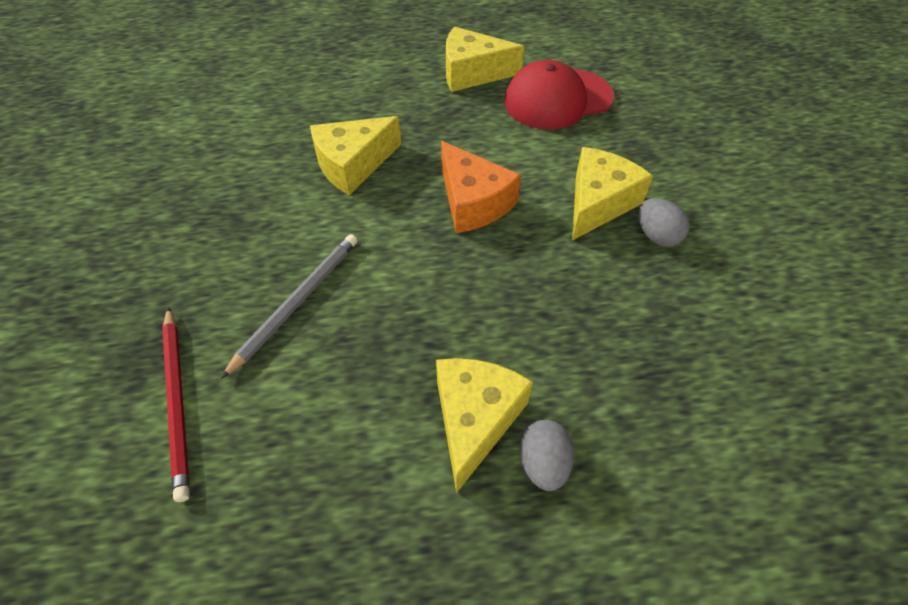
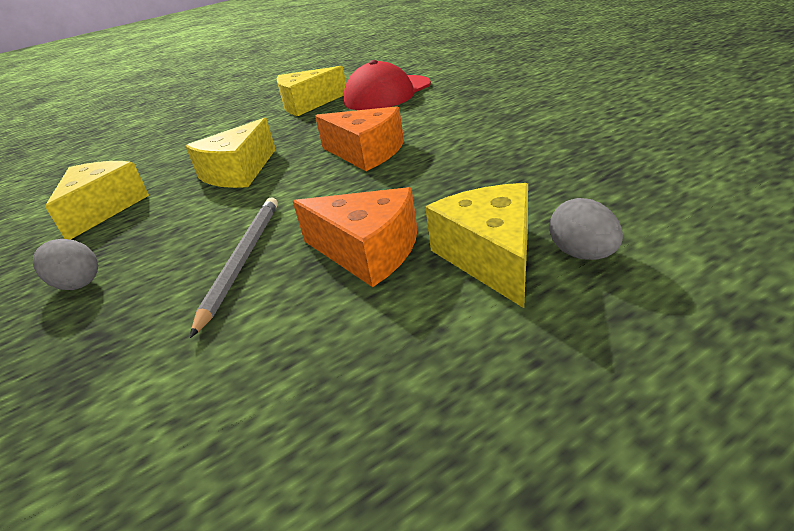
camera: 20 degrees left, 20 degrees down
red pencil [162,307,190,502] -> none
yellow cheese [572,147,653,241] -> yellow cheese moved to [45,161,149,240]
grey egg [638,198,689,247] -> grey egg moved to [33,239,98,290]
none -> orange cheese [293,187,417,287]

